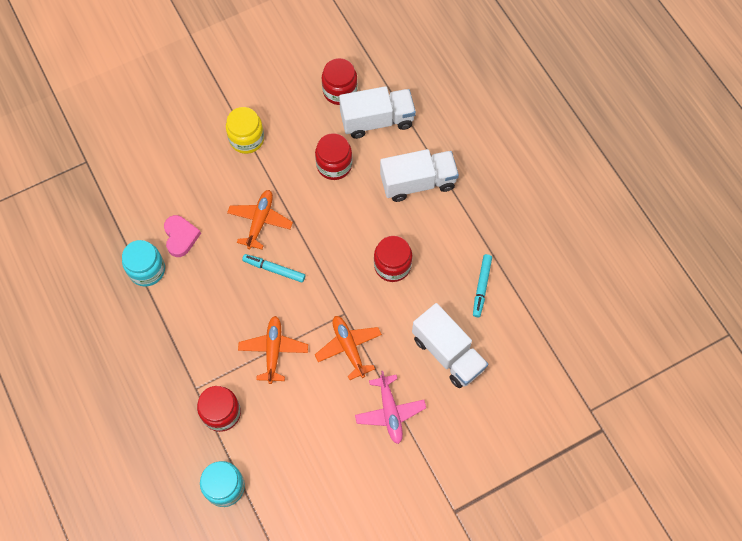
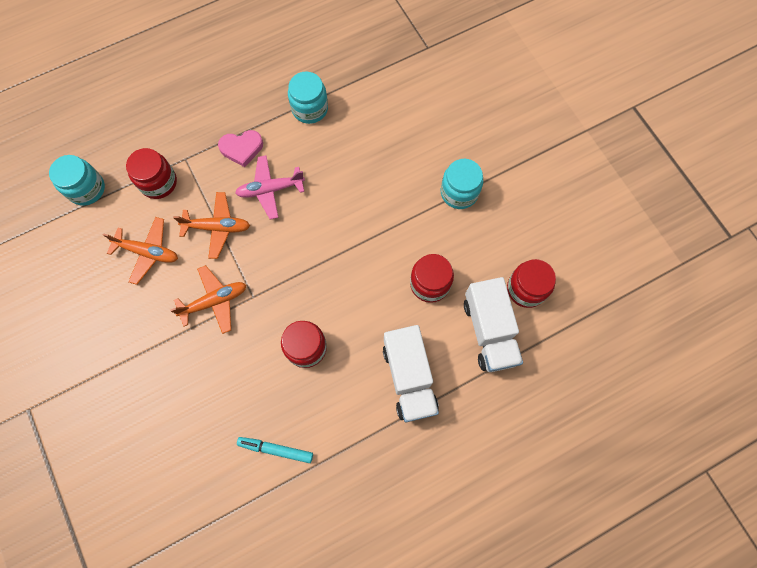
camera: 90 degrees right, 5 degrees up
pink heart [164,215,201,257] -> pink heart moved to [218,130,263,167]
yellow jar [226,107,264,154] -> turquoise jar [441,159,483,209]
orange plane [227,190,293,249] -> orange plane moved to [103,217,178,285]
turquoise marker [242,254,306,283] -> none
pink plane [355,371,426,444] -> pink plane moved to [235,155,305,219]
white truck [412,303,488,388] -> none

